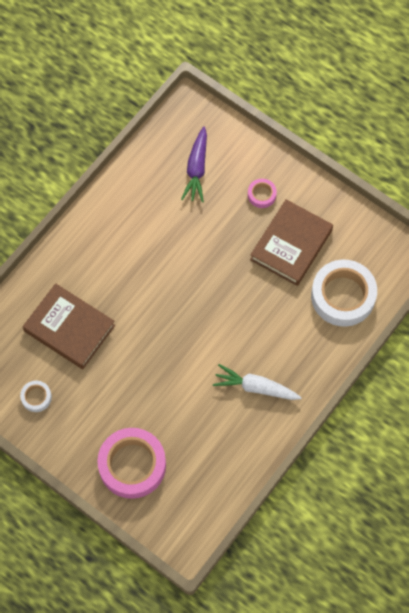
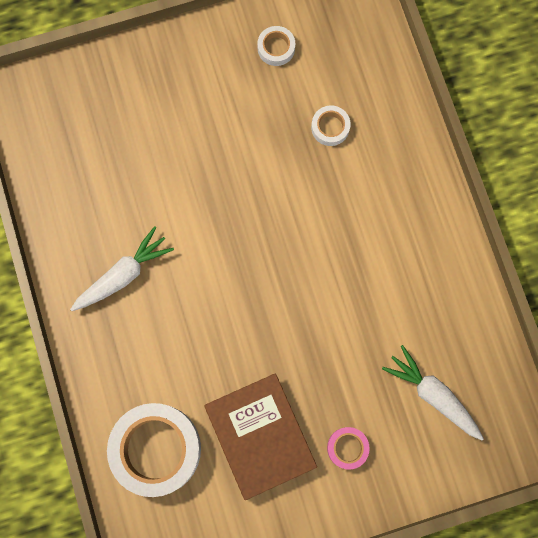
camera: 125 degrees right, 10 degrees up
brown book [23,283,115,369] -> white tape [311,106,350,146]
pink tape [97,428,166,499] -> none
purple carrot [181,127,207,202] -> white carrot [382,345,484,440]

